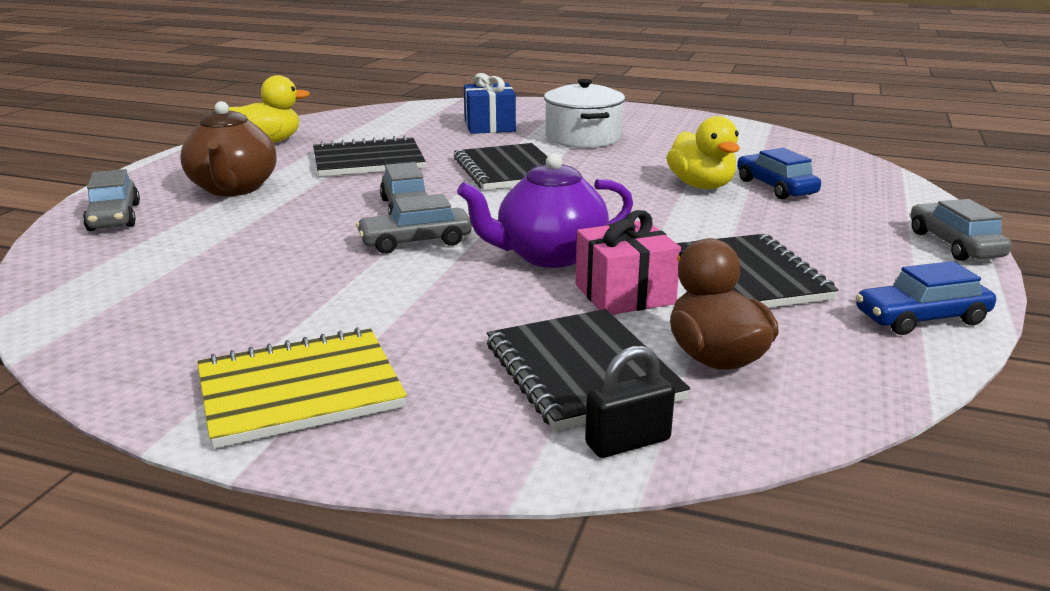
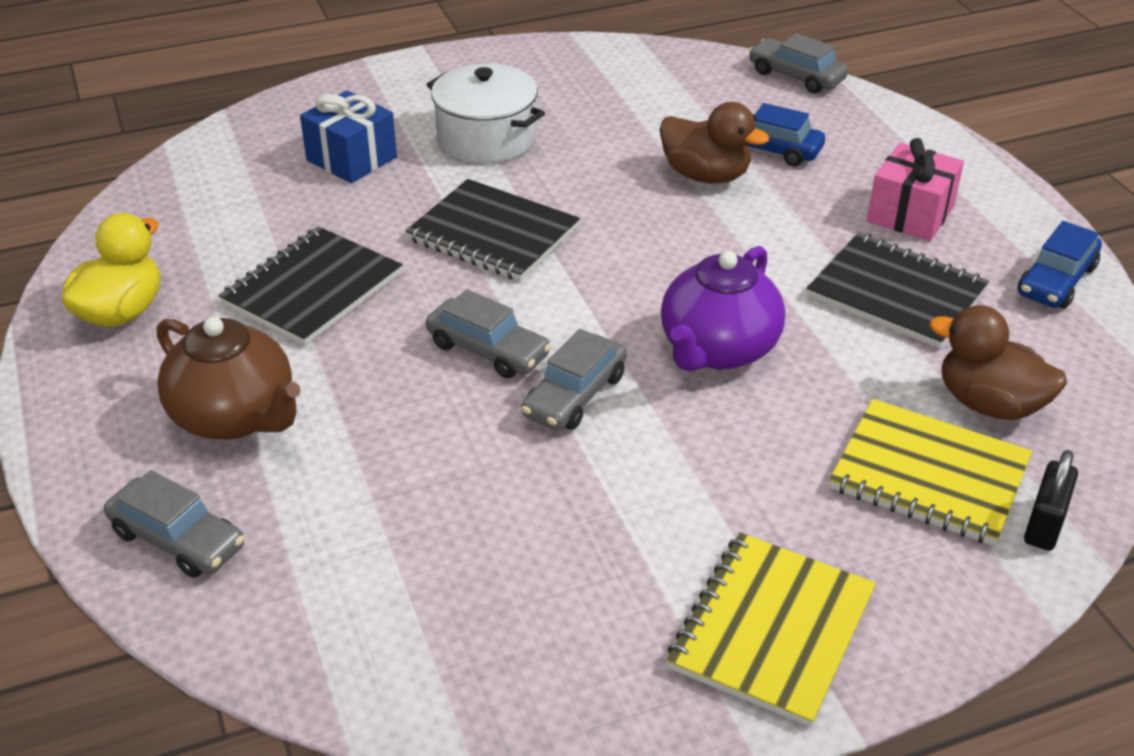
camera: 40 degrees left, 15 degrees up
black notebook [487,309,690,431] -> yellow notebook [829,399,1032,546]
pink gift [576,210,681,315] -> pink gift moved to [867,138,964,241]
yellow duck [667,116,740,189] -> brown duck [659,102,769,183]
grey car [911,199,1012,261] -> grey car moved to [749,33,848,94]

